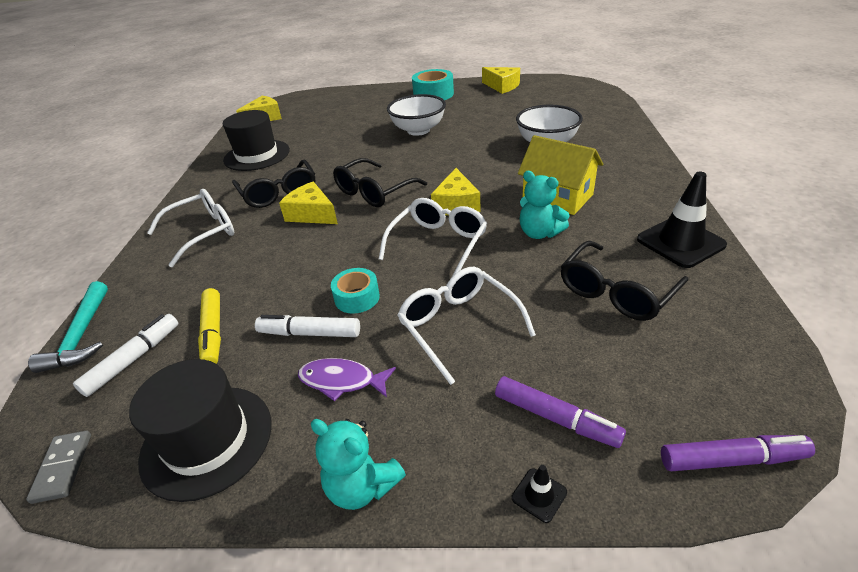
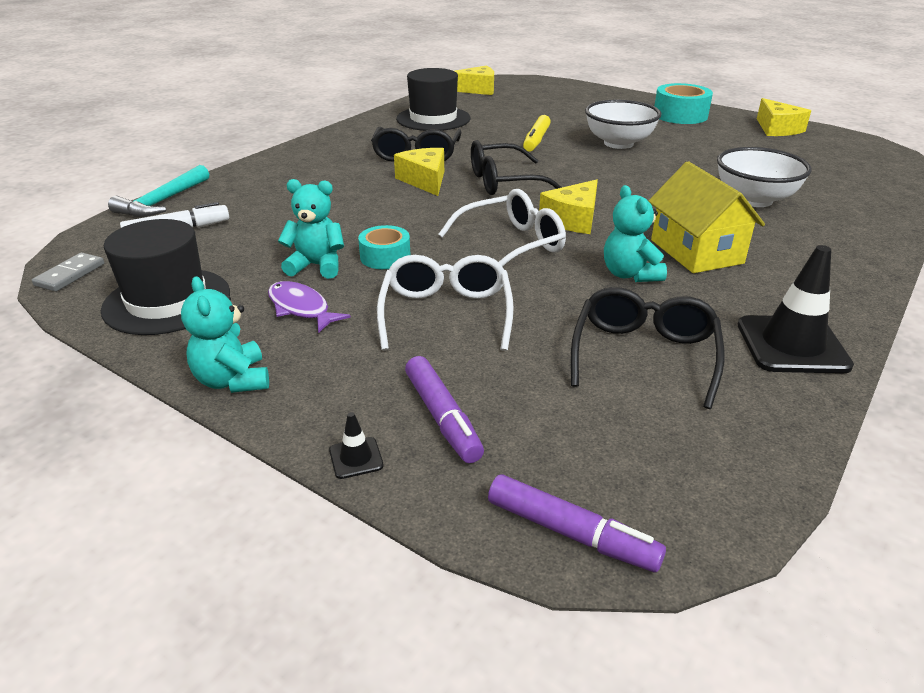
camera: 30 degrees right, 5 degrees down
white glasses [147,189,235,267] -> none
yellow marker [198,288,221,364] -> yellow marker moved to [523,115,551,152]
white marker [255,315,360,337] -> turquoise teddy bear [278,179,344,279]
black glasses [561,241,688,321] -> black glasses turned 120 degrees clockwise [571,287,725,409]

